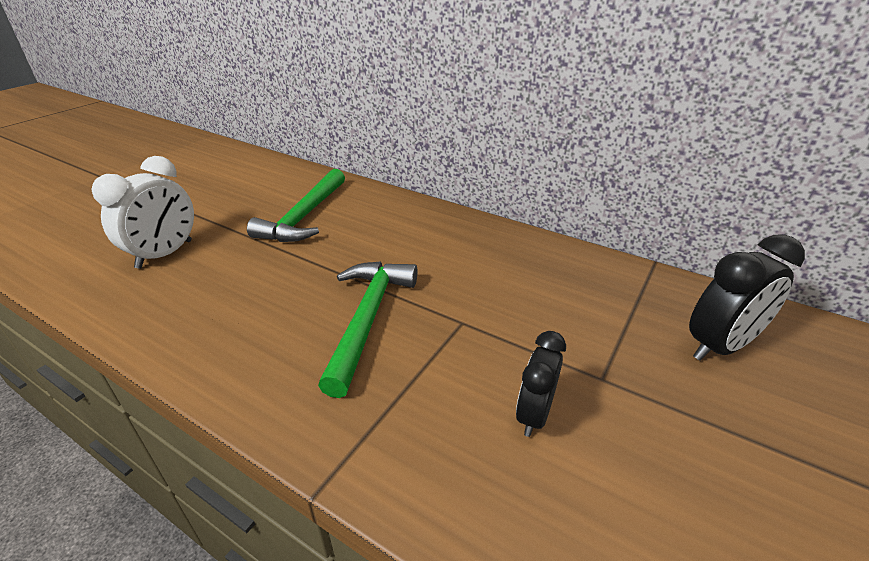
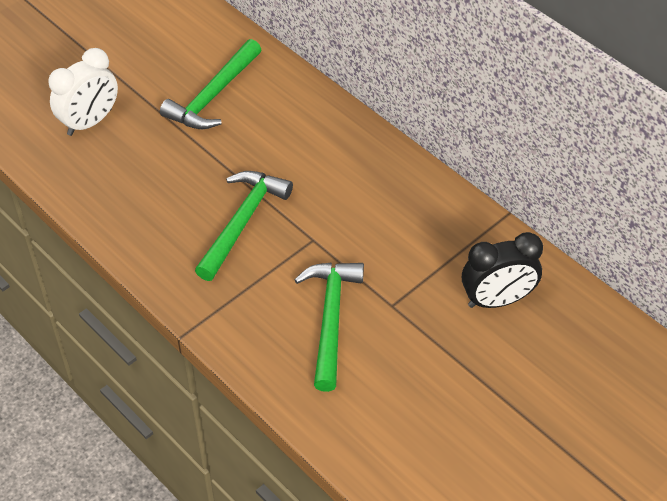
camera: 15 degrees right, 15 degrees up
black clock [516,331,566,437] -> green hammer [295,263,364,392]

